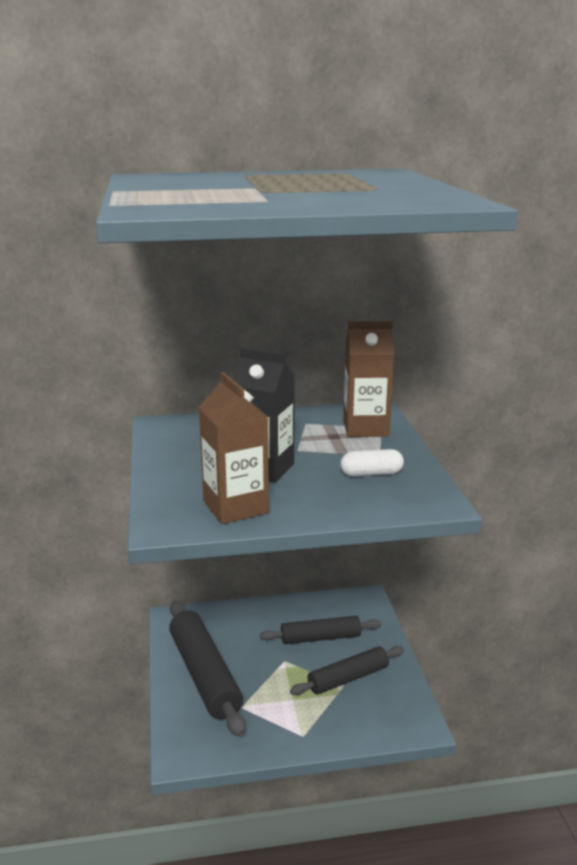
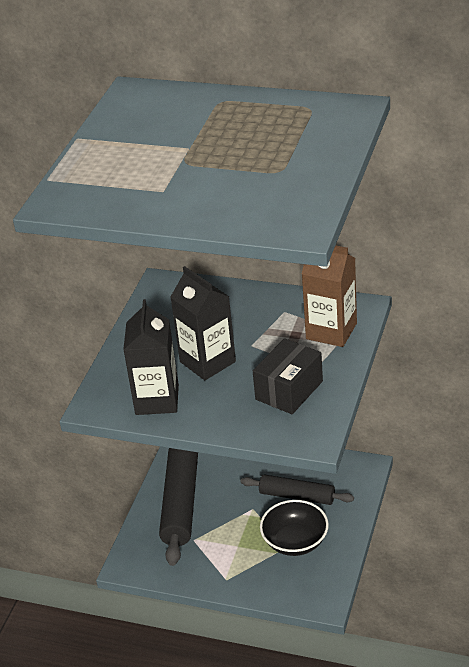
camera: 30 degrees right, 15 degrees up
brown carton [198,372,269,524] -> black carton [123,299,179,415]
black rolling pin [290,646,404,695] -> black bowl [260,500,329,556]
white capsule [341,449,404,477] -> black box [253,338,323,414]

